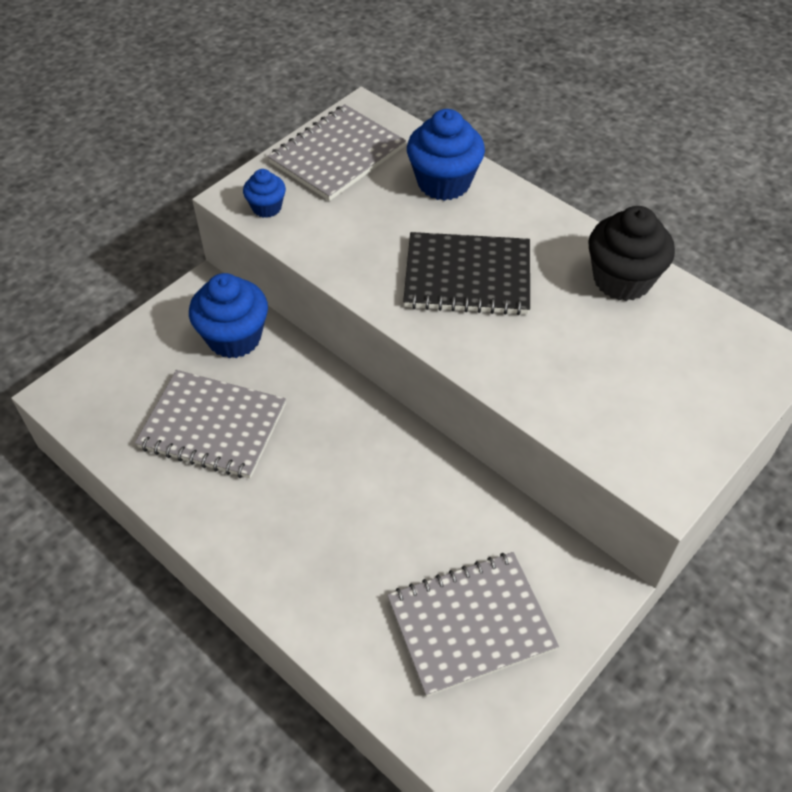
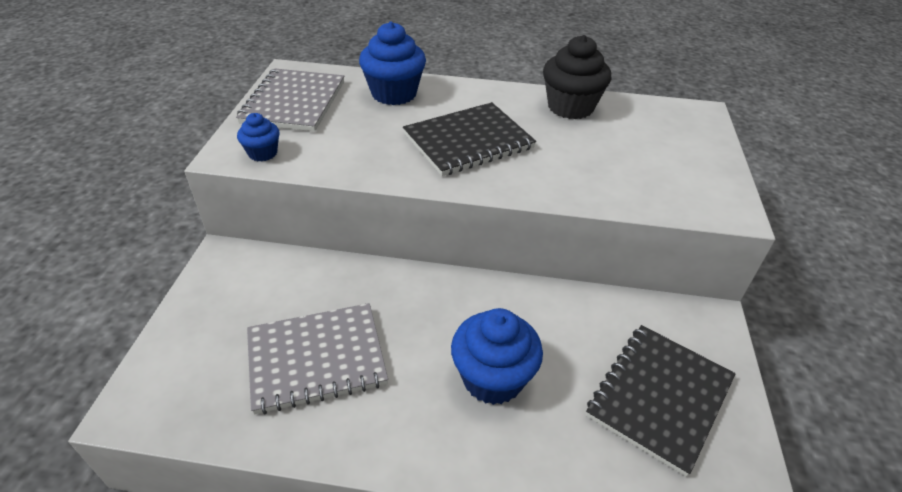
camera: 35 degrees left, 10 degrees down
blue cupcake [189,273,268,358] -> blue cupcake moved to [451,308,543,405]
grey notebook [387,552,559,697] -> black notebook [586,325,736,477]

